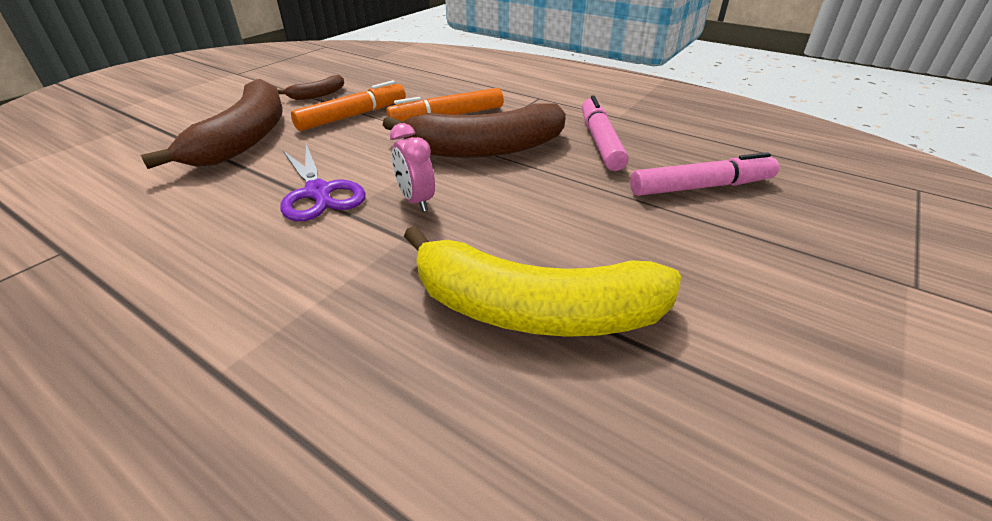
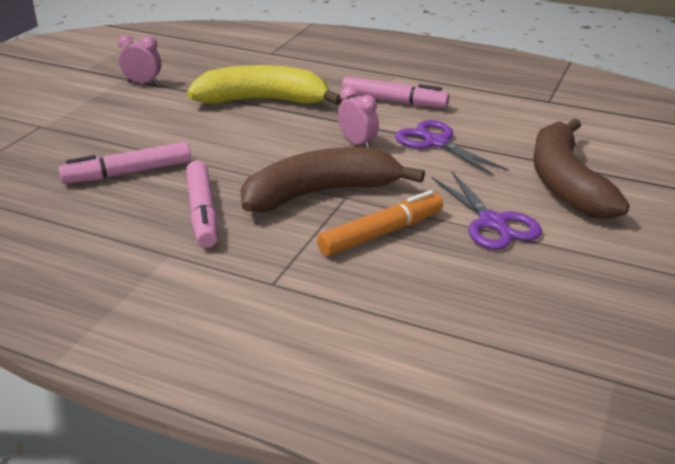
camera: 170 degrees right, 5 degrees down
brown banana [277,75,344,100] -> none
orange marker [291,80,405,131] -> purple scissors [432,172,542,250]
none -> pink clock [118,35,161,85]
none -> pink marker [342,76,449,108]

